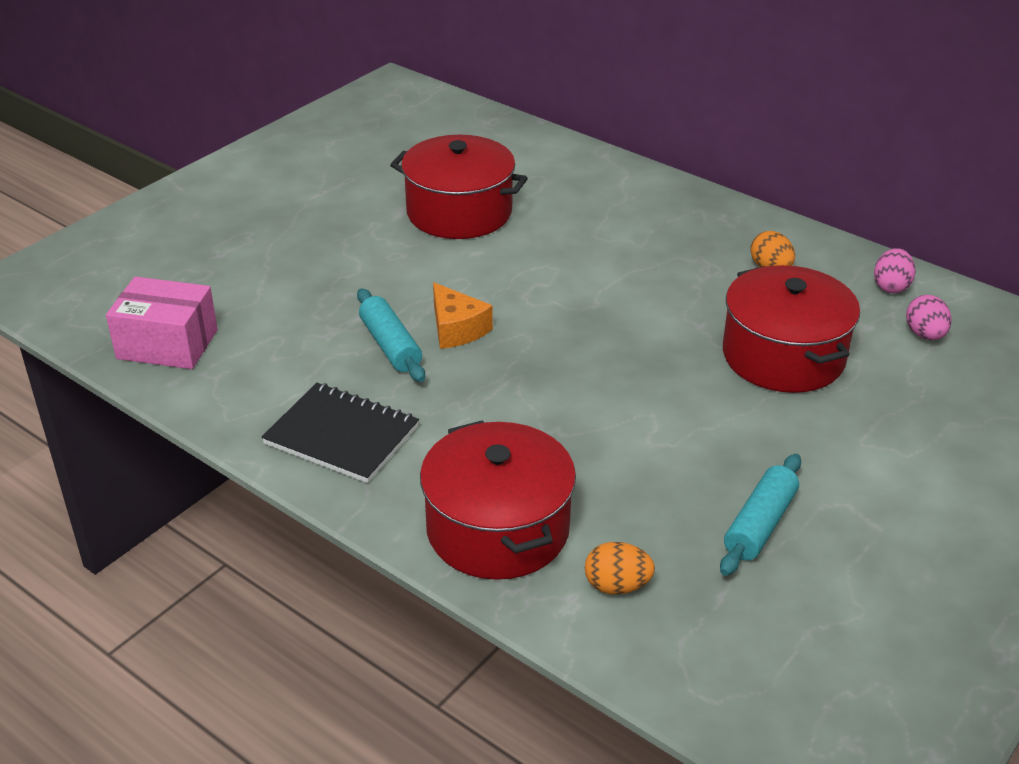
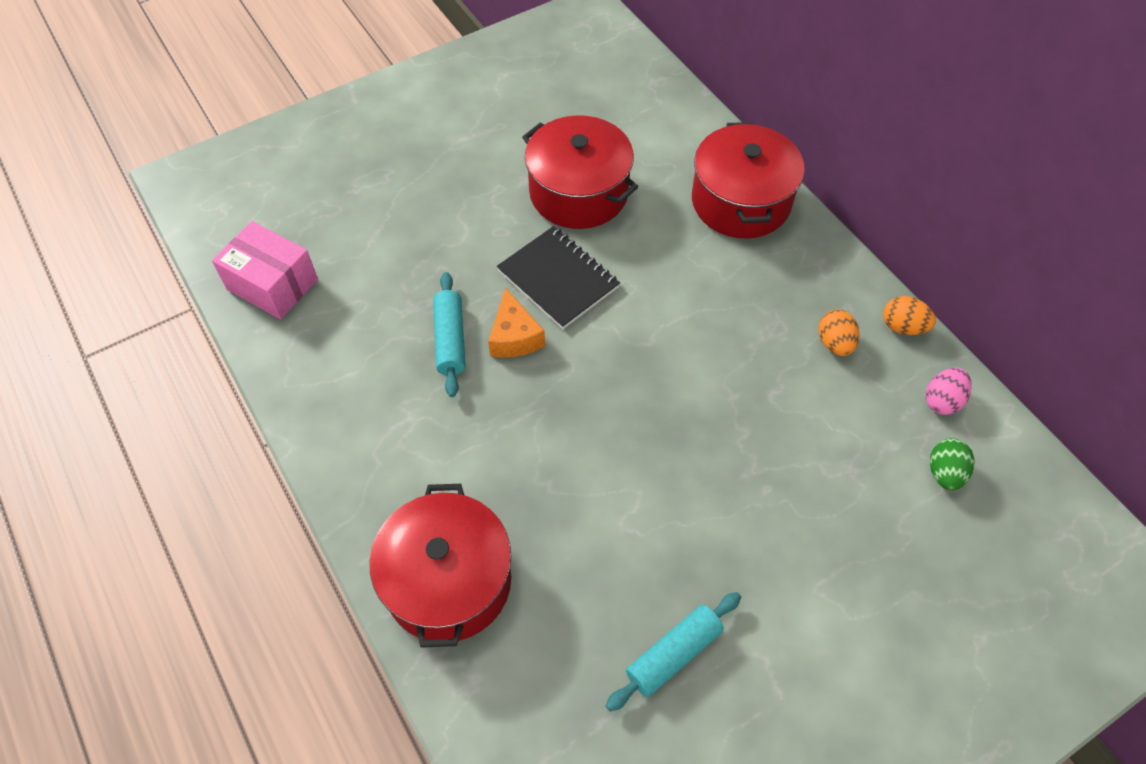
camera: 20 degrees right, 20 degrees up
black notebook [261,383,419,483] -> black notebook moved to [497,226,620,329]
orange egg [585,542,655,594] -> orange egg moved to [883,296,936,335]
red pot [723,265,860,393] -> red pot moved to [692,122,805,239]
pink egg [906,295,951,340] -> green egg [930,438,974,490]

